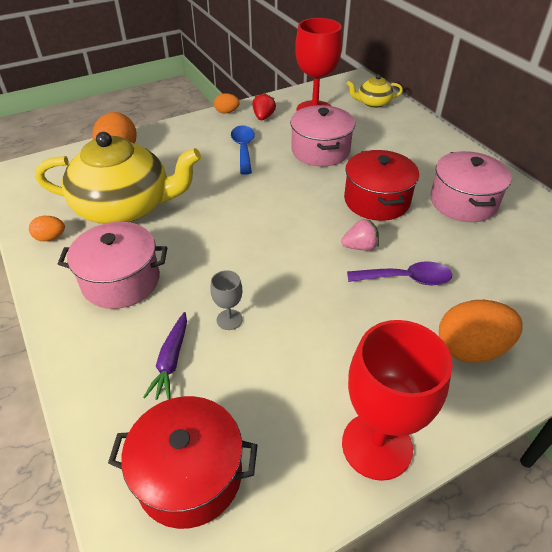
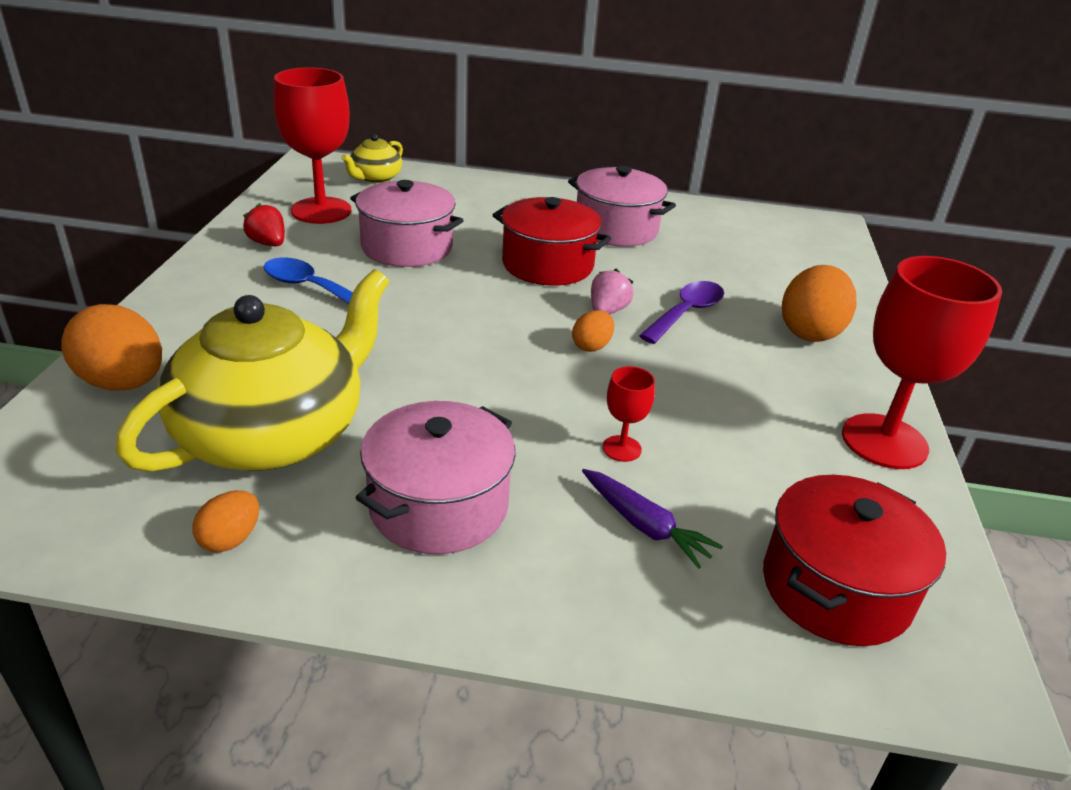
camera: 55 degrees left, 10 degrees down
grey goblet [210,270,242,330] -> red goblet [603,366,655,462]
orange egg [214,93,240,114] -> orange egg moved to [572,310,614,352]

